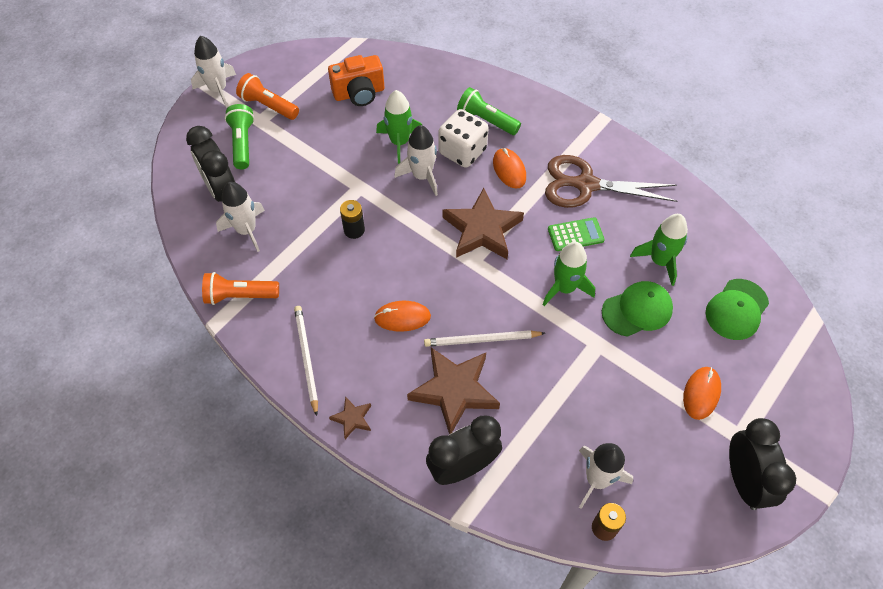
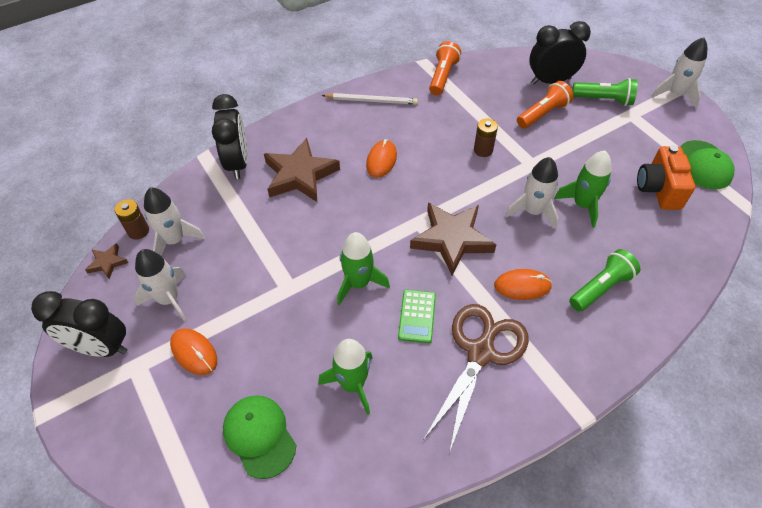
camera: 110 degrees right, 5 degrees down
white rocket [216,182,265,252] -> white rocket moved to [134,249,187,321]
orange flashlight [236,73,299,120] -> orange flashlight moved to [517,81,573,129]
brown star [329,396,371,439] -> brown star moved to [85,243,128,279]
black battery [340,200,365,239] -> brown battery [474,118,498,157]
white pencil [424,330,545,347] -> none
white dice [438,109,489,168] -> none
green cap [602,281,673,337] -> green cap moved to [680,140,734,189]

